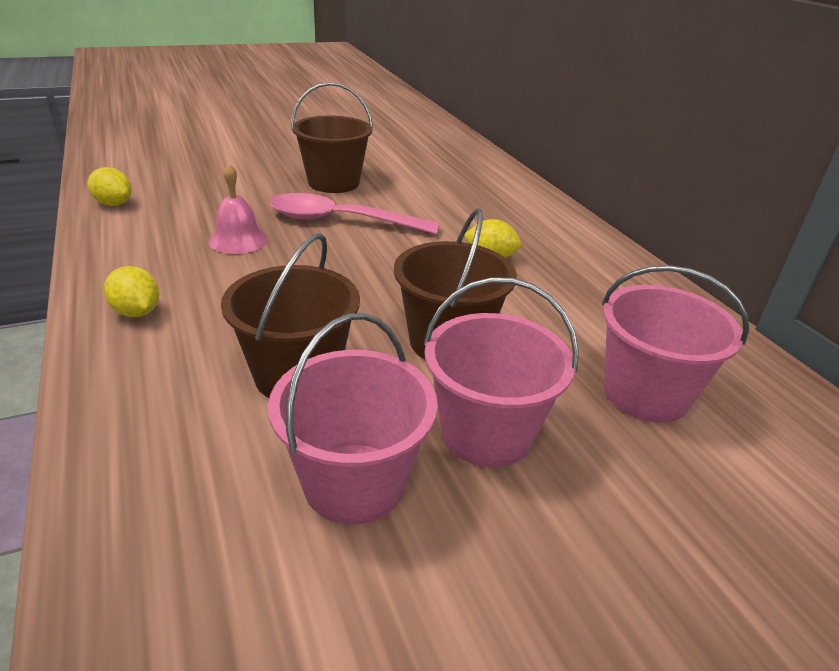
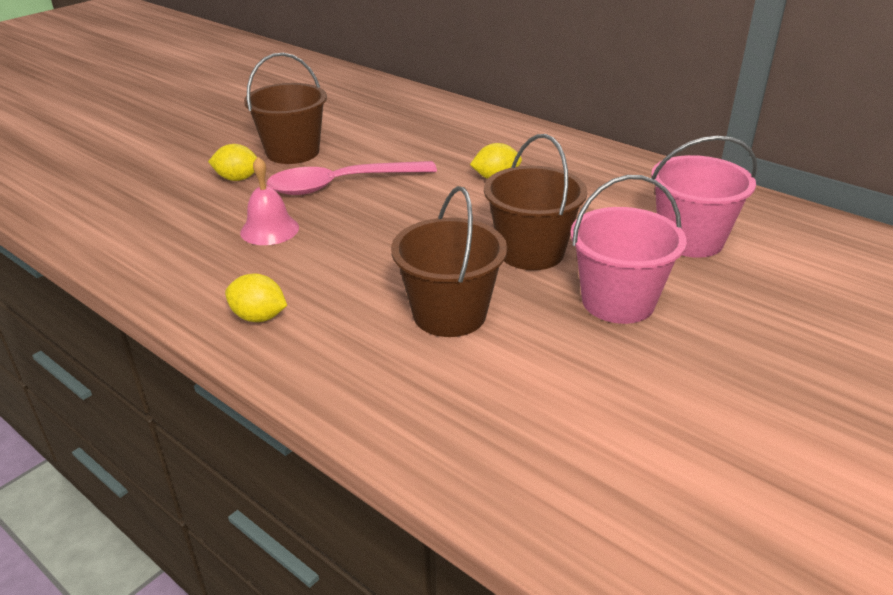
camera: 25 degrees left, 0 degrees up
yellow lemon [87,167,132,206] -> yellow lemon moved to [208,144,257,181]
pink bucket [268,313,438,525] -> none

